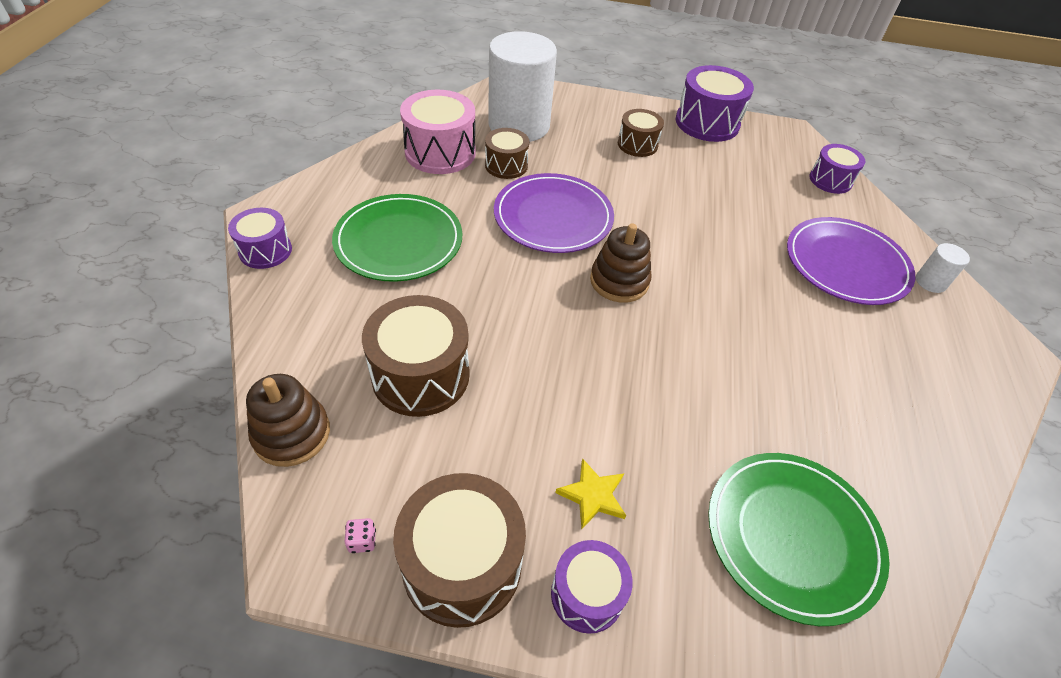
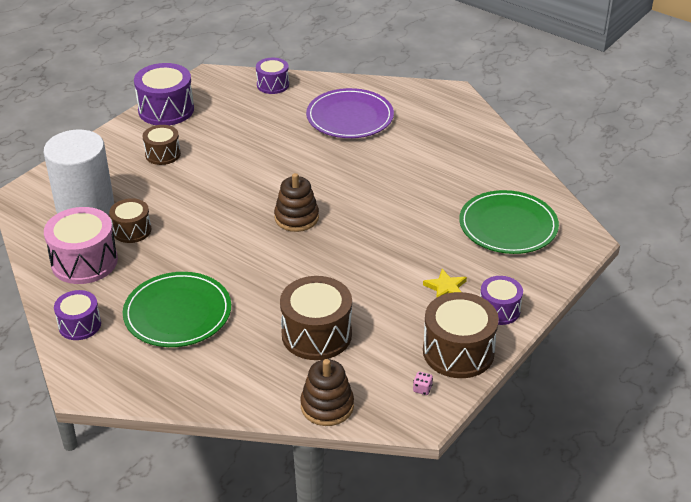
camera: 60 degrees left, 10 degrees down
purple drum [228,208,292,269] -> purple drum moved to [54,290,101,340]
purple plate [494,173,614,253] -> none
white cylinder [916,243,970,293] -> none

